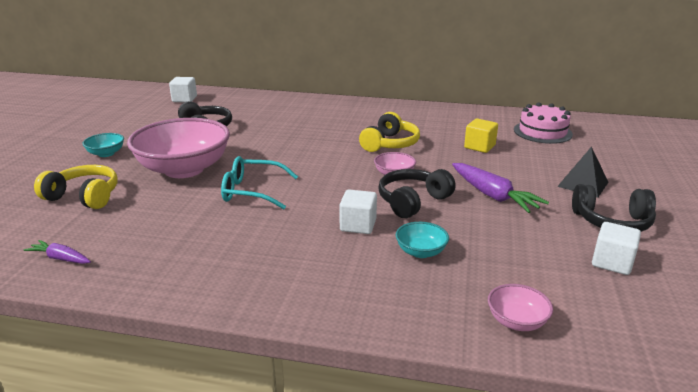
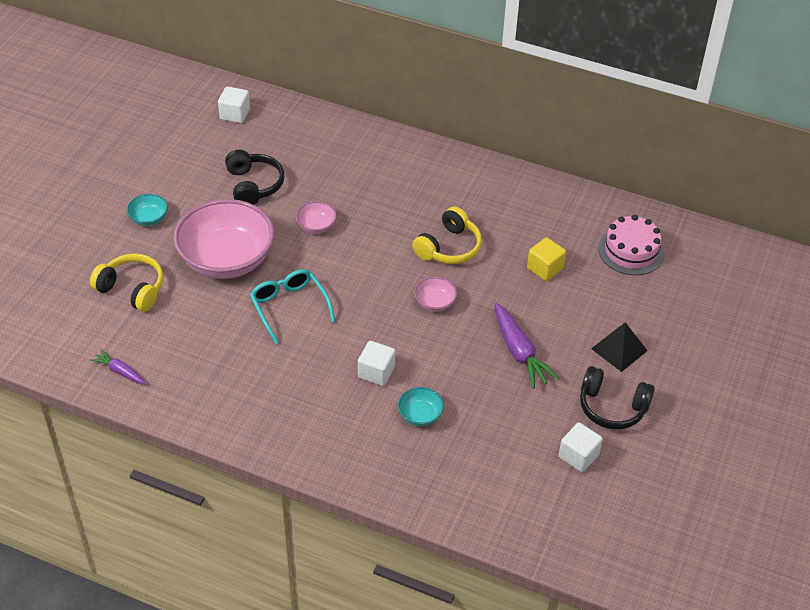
camera: 10 degrees right, 20 degrees up
turquoise glasses [221,156,298,209] -> turquoise glasses turned 45 degrees clockwise [250,269,335,344]
black headphones [378,169,456,218] -> none
pink bowl [488,284,553,331] -> pink bowl moved to [295,201,337,234]

